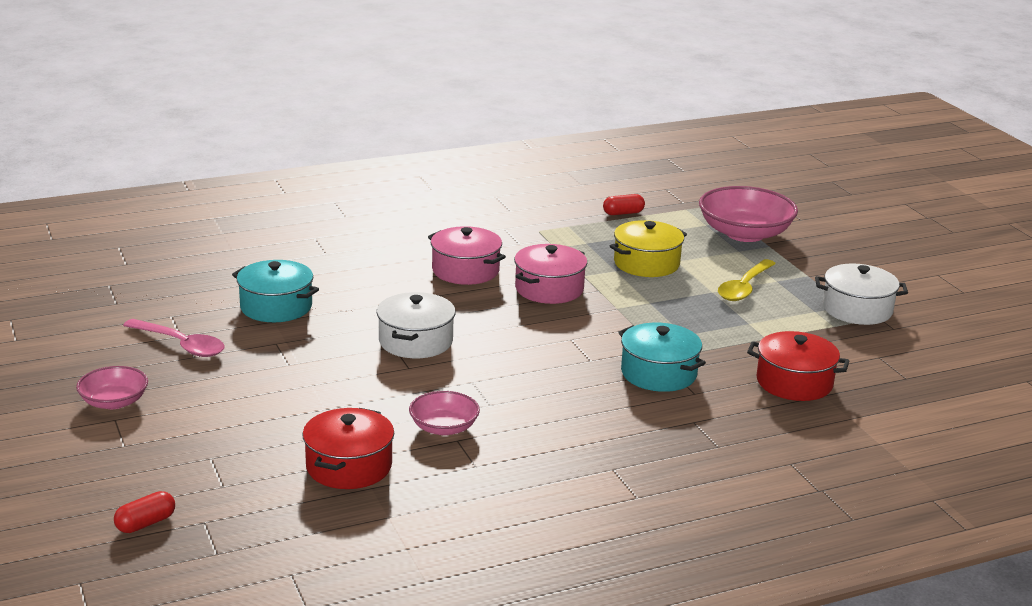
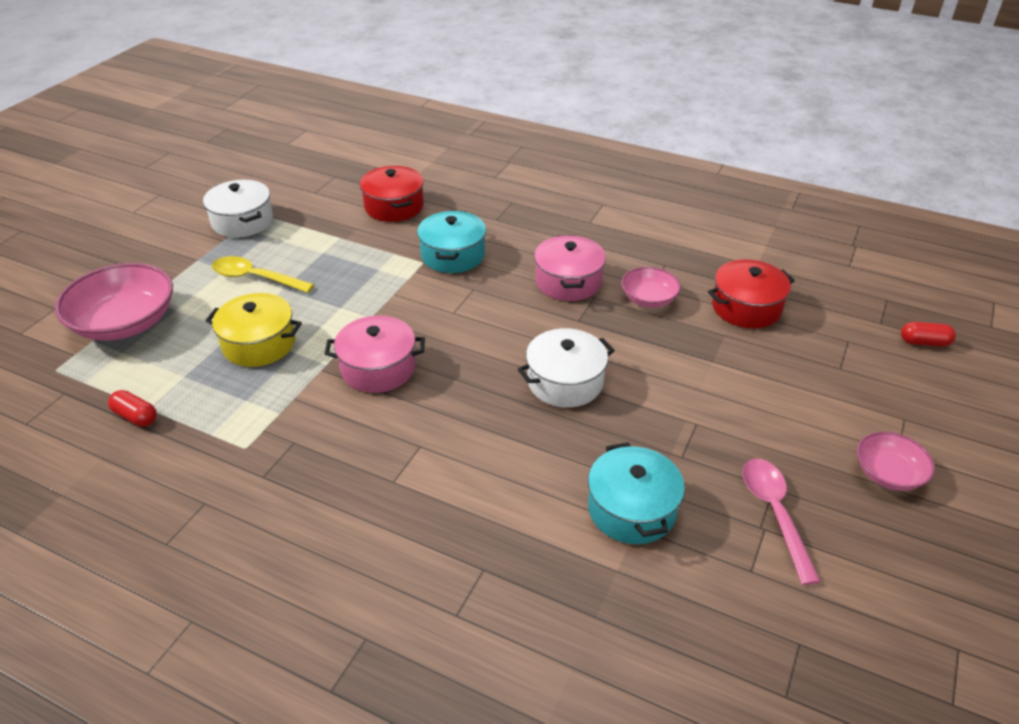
camera: 130 degrees left, 15 degrees up
pink pot [428,226,506,285] -> pink pot moved to [534,235,606,301]
yellow spoon [718,259,776,301] -> yellow spoon turned 150 degrees counterclockwise [212,256,314,293]

